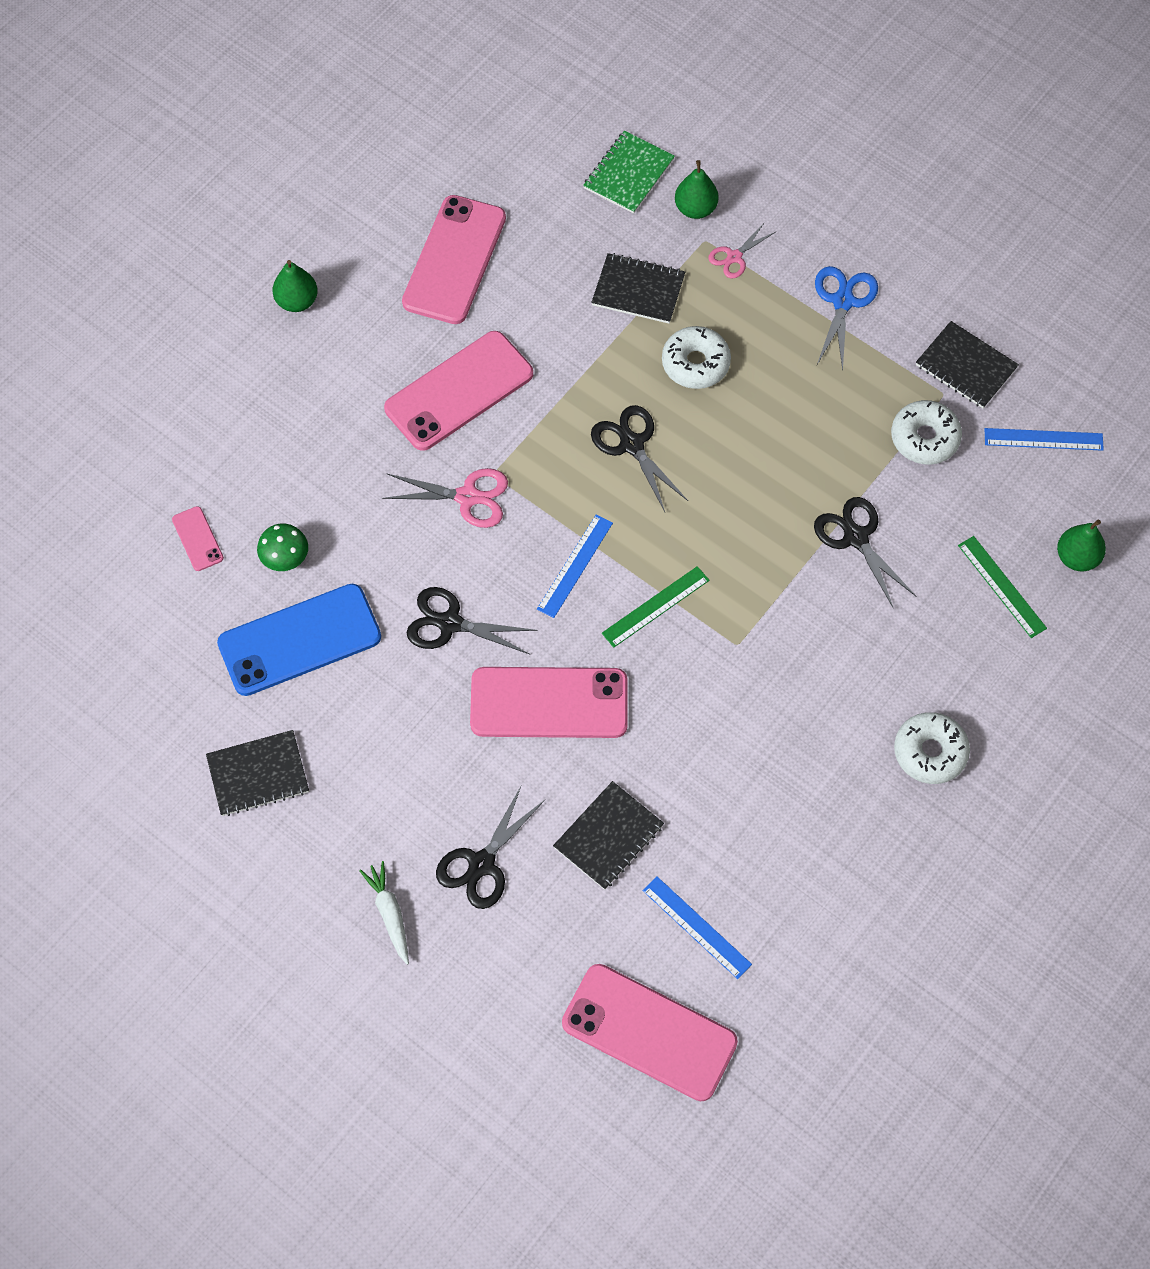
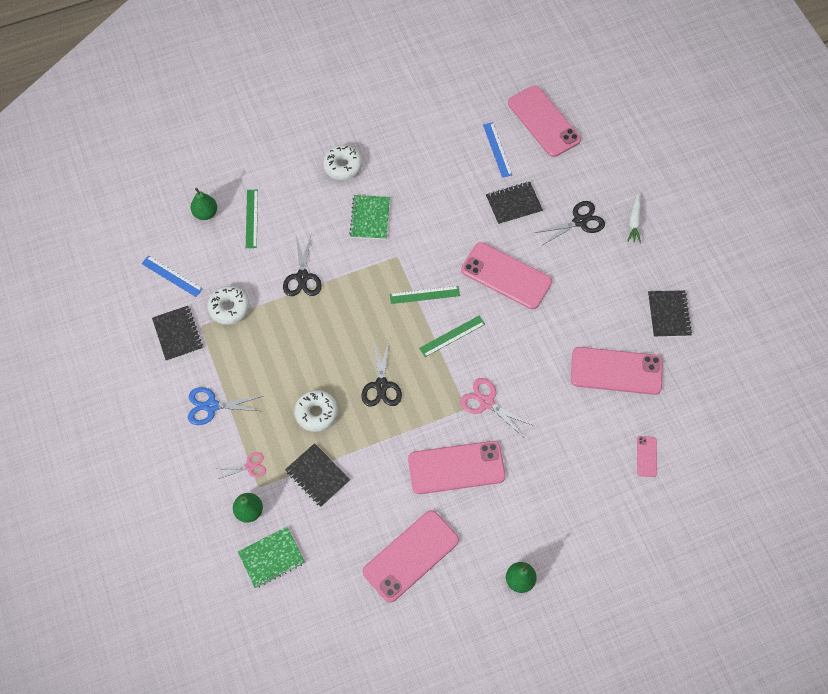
camera: 150 degrees left, 0 degrees up
black notebook [206,730,309,816] -> black notebook turned 75 degrees clockwise [648,290,692,337]
blue phone [217,584,381,696] -> pink phone [571,347,663,395]
green mushroom [257,524,308,571] -> none
black scissors [406,587,537,654] -> none
blue ruler [537,514,613,618] -> green ruler [419,316,485,357]
blue scissors [815,266,878,371] -> blue scissors turned 45 degrees clockwise [188,387,263,425]
none -> green notebook [349,195,390,240]

